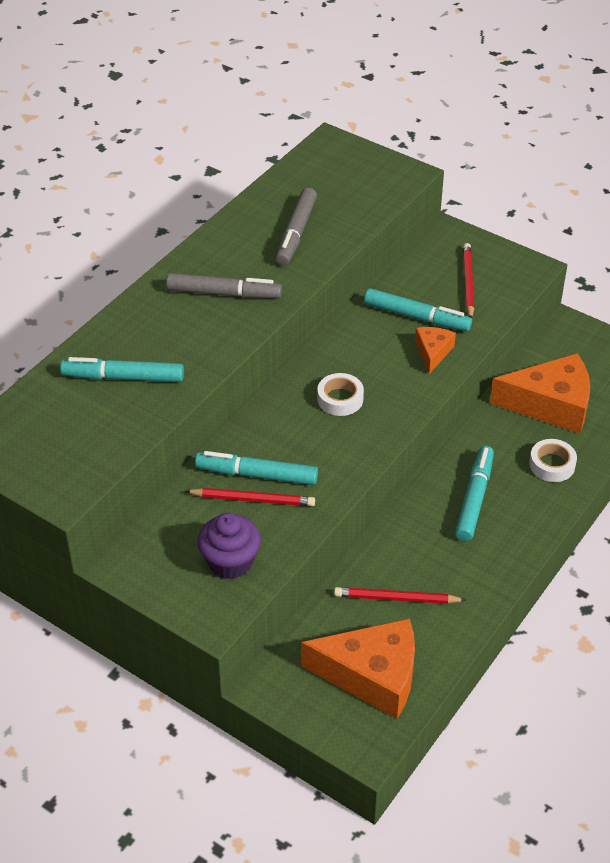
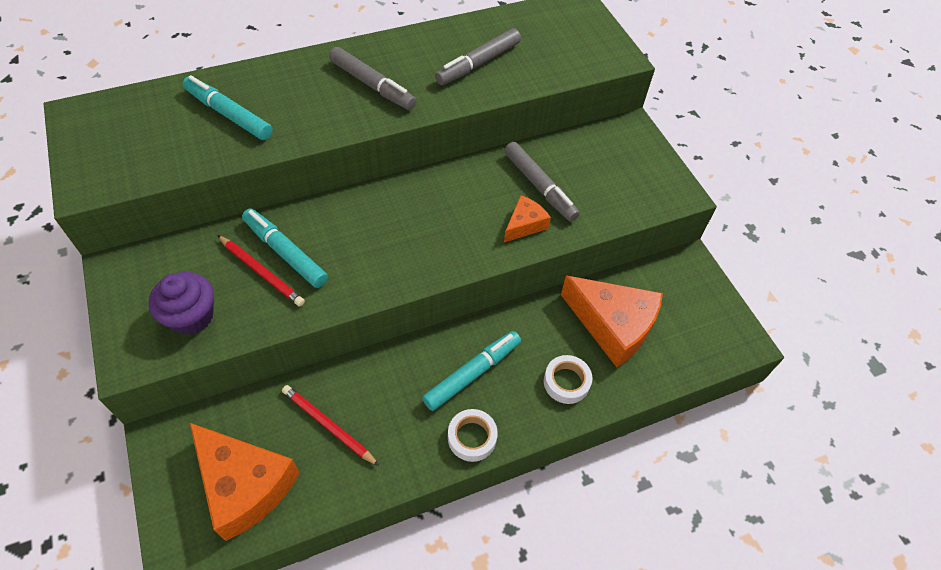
camera: 30 degrees right, 10 degrees up
white tape [317,373,364,416] -> white tape moved to [448,409,498,462]
turquoise marker [364,288,472,331] -> grey marker [504,142,580,222]
red pencil [463,243,474,318] -> none

